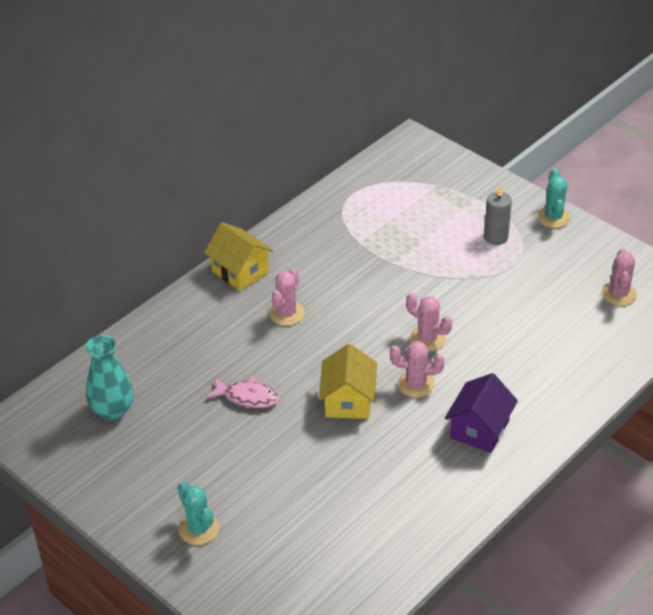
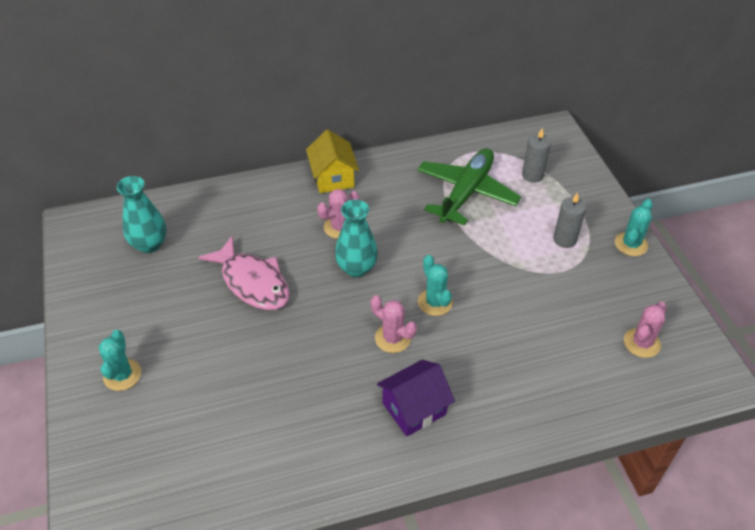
camera: 30 degrees right, 5 degrees up
pink fish [206,377,280,408] -> pink fish [198,235,290,310], size x1.65
yellow house [319,344,377,419] -> none
pink cactus [406,293,452,351] -> turquoise cactus [418,255,453,316]
none -> turquoise vase [335,200,378,277]
none -> green plane [417,148,521,226]
none -> grey candle [522,128,551,183]

